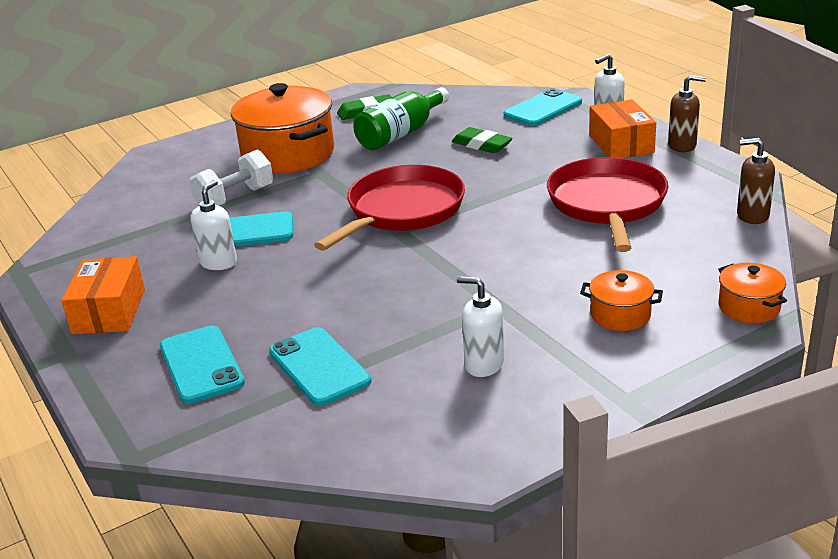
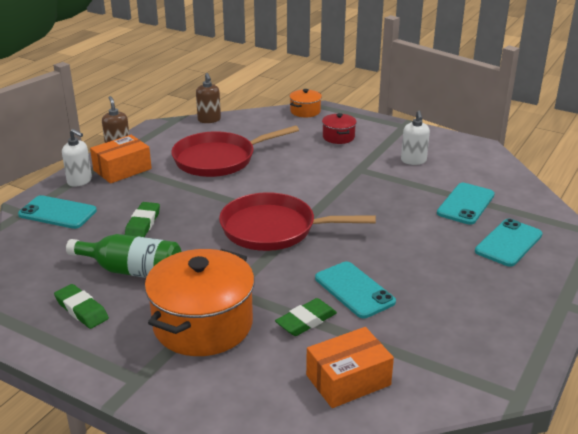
camera: 120 degrees left, 0 degrees up
orange box [61,256,145,334] -> orange box moved to [306,327,394,408]
white dumbbell [190,149,273,206] -> green eraser [275,298,337,336]
white soap dispenser [190,180,237,270] -> none
orange pot [580,270,663,331] -> red pot [322,113,357,144]

